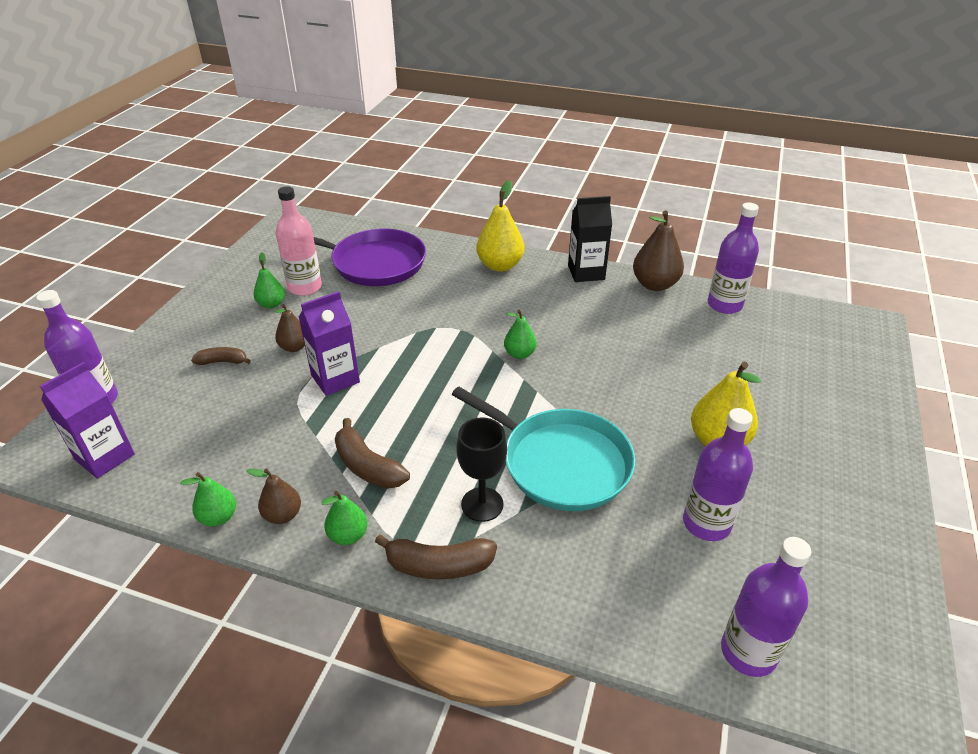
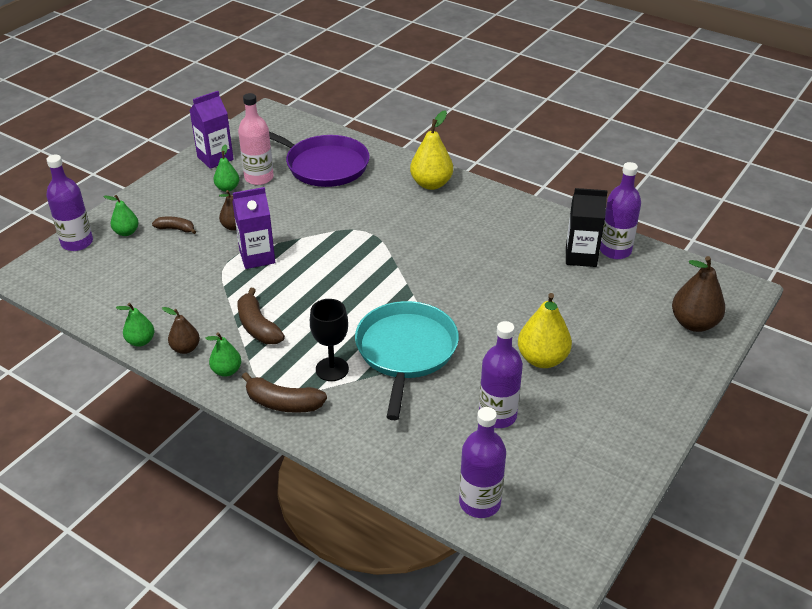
camera: 15 degrees right, 0 degrees up
purple carton [40,362,135,479] -> purple carton moved to [189,91,234,169]
turquoise pan [451,387,635,511] -> turquoise pan turned 135 degrees counterclockwise [355,301,459,420]
green pear [504,310,537,359] -> green pear moved to [103,195,139,236]
black carton [568,196,612,282] -> black carton moved to [566,188,608,267]
brown pear [633,210,684,291] -> brown pear moved to [672,256,726,332]

